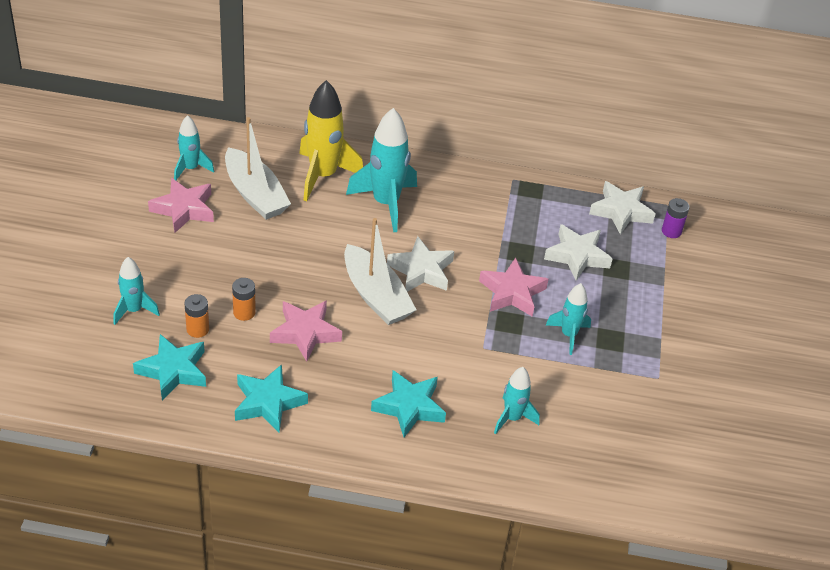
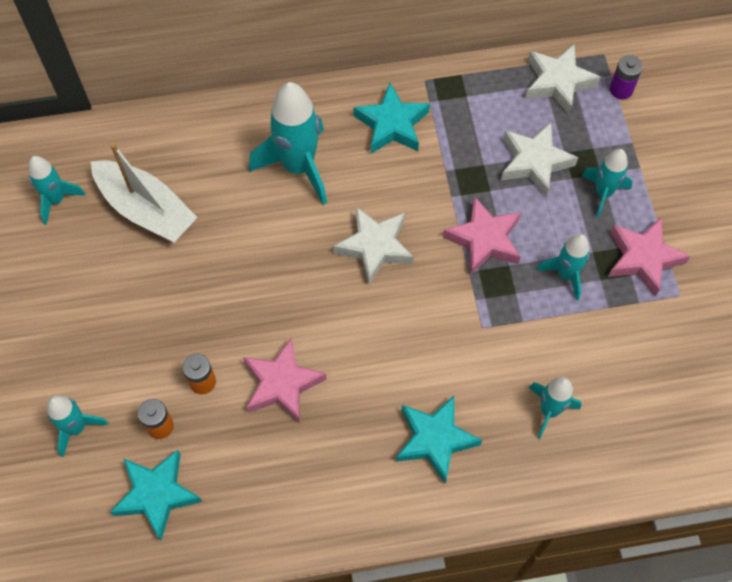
camera: 15 degrees left, 20 degrees up
pink star [148,178,214,233] -> pink star moved to [608,217,690,297]
turquoise star [235,364,308,433] -> turquoise star moved to [353,83,430,154]
yellow rocket [299,80,363,201] -> none
white boat [344,218,417,325] -> none
none -> turquoise rocket [582,149,633,218]

